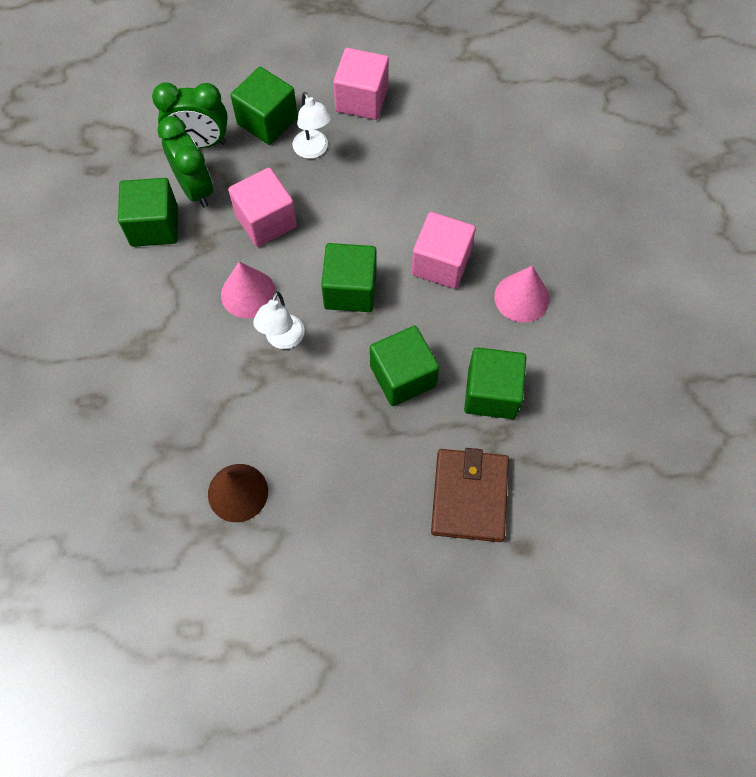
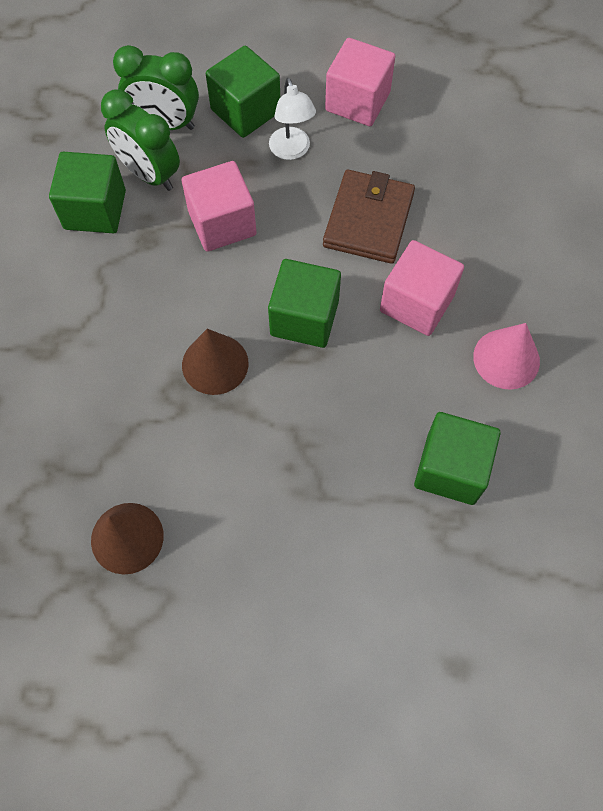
camera: 10 degrees right, 0 degrees up
green clock [158,116,213,208] -> green clock turned 150 degrees clockwise [101,90,180,191]
pink cone [221,262,276,319] -> none
white lamp [253,291,305,349] -> brown cone [182,329,249,395]
green cube [370,326,439,406] -> none
brown wallet [431,448,509,542] -> brown wallet moved to [323,170,415,264]

